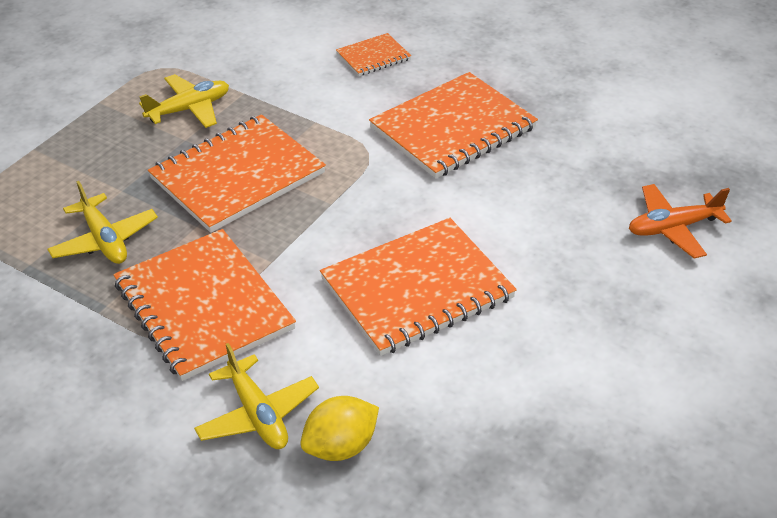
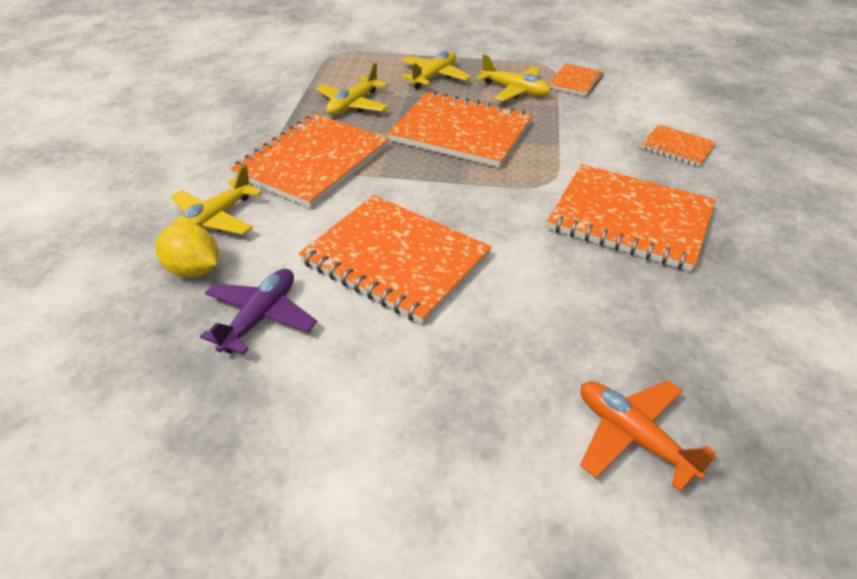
camera: 65 degrees right, 0 degrees up
none -> purple plane [200,269,317,355]
none -> yellow plane [401,51,471,89]
none -> orange notebook [548,64,604,96]

